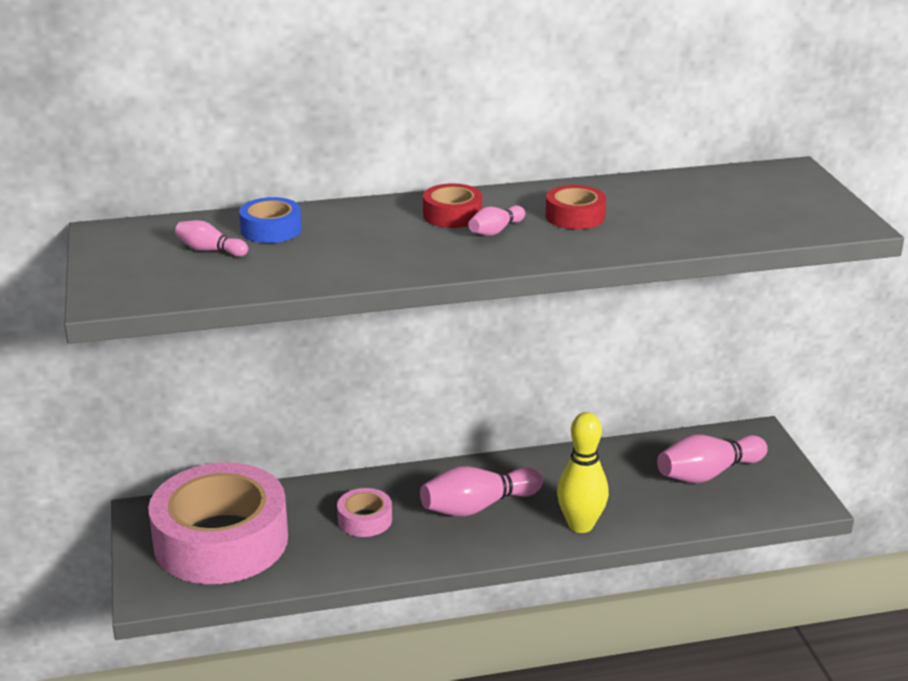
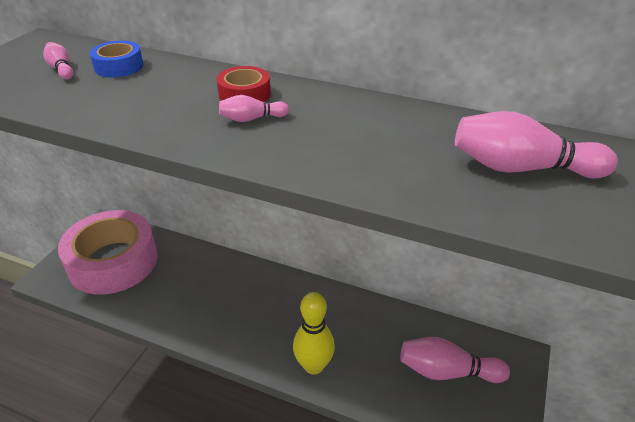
camera: 35 degrees right, 10 degrees up
pink tape [337,488,392,537] -> none
pink bowling pin [420,466,543,517] -> pink bowling pin moved to [455,111,618,179]
red tape [546,185,606,229] -> none

